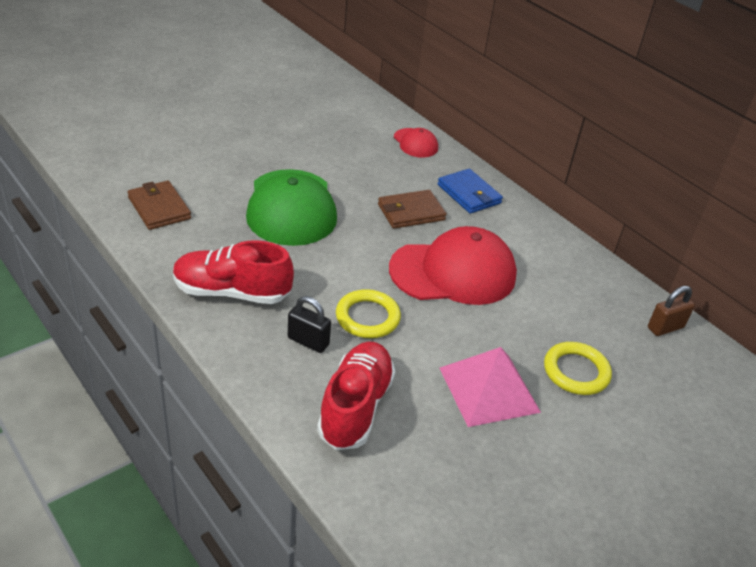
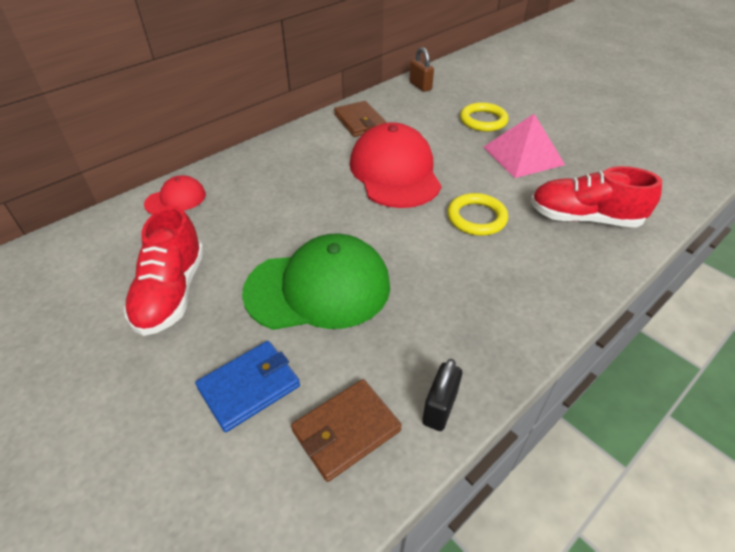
camera: 90 degrees left, 5 degrees up
red shoe [173,240,294,304] -> red shoe moved to [124,206,204,336]
black padlock [288,296,331,353] -> black padlock moved to [422,359,462,431]
brown wallet [378,190,447,229] -> brown wallet moved to [334,101,387,137]
blue wallet [437,169,503,214] -> blue wallet moved to [195,341,300,432]

